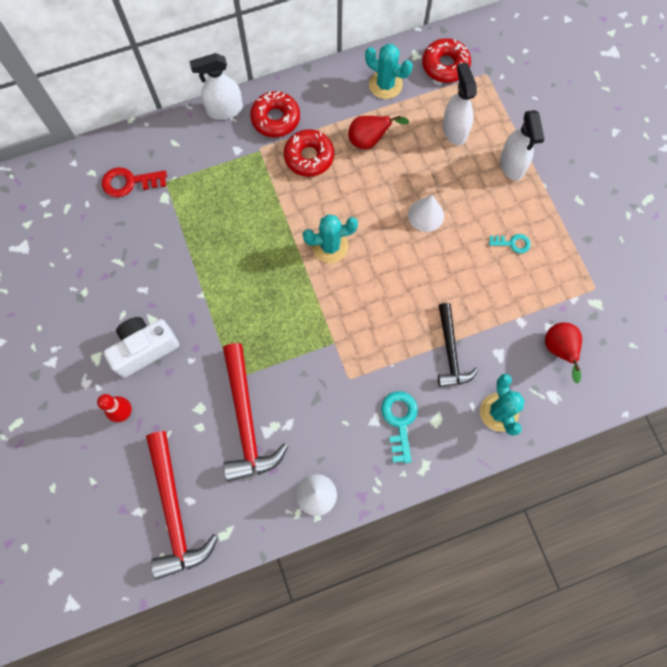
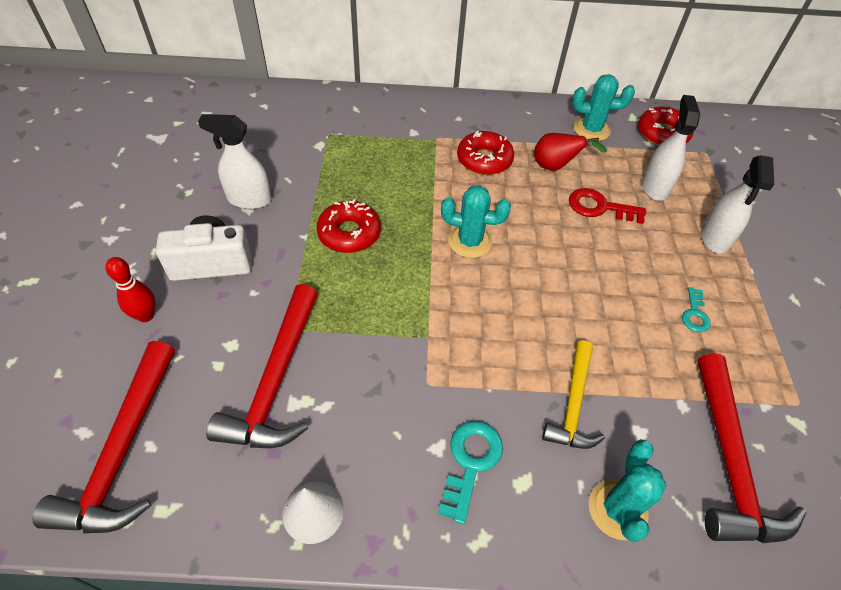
camera: 20 degrees right, 20 degrees down
red key [102,167,167,197] -> red key moved to [569,188,646,224]
white spray bottle [189,53,243,120] -> white spray bottle moved to [198,114,272,209]
red donut [250,91,300,137] -> red donut moved to [316,199,381,253]
turquoise cactus [365,44,413,99] -> turquoise cactus turned 45 degrees counterclockwise [573,74,635,141]
white cone [408,195,444,232] -> none
black hammer [438,303,478,387] -> yellow hammer [542,340,605,449]
turquoise key [489,234,531,253] -> turquoise key turned 75 degrees clockwise [682,287,711,332]
red pear [545,322,582,384] -> red hammer [697,353,806,543]

